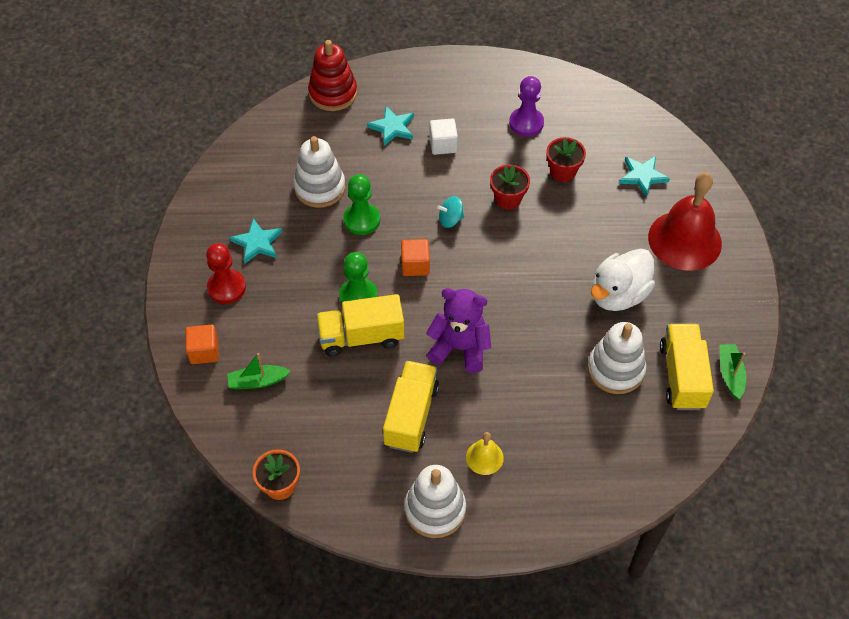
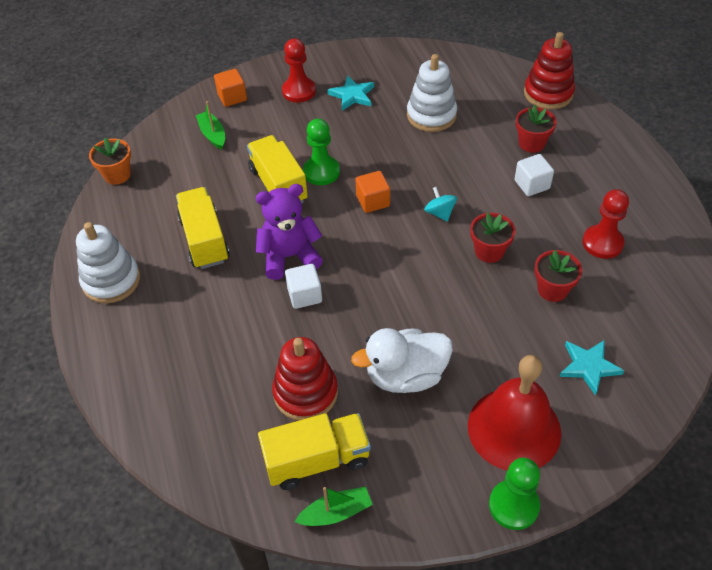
camera: 75 degrees right, 5 degrees down
green pawn [343,174,380,235] -> green pawn moved to [489,458,540,530]
turquoise star [367,106,414,146] -> red flower pot [516,105,557,153]
yellow truck [383,361,439,453] -> yellow truck turned 105 degrees counterclockwise [176,187,230,269]
purple teddy bear [426,288,491,373] -> purple teddy bear turned 105 degrees counterclockwise [256,184,323,280]
yellow bell [466,432,504,475] -> none
purple pawn [509,76,544,137] -> red pawn [582,189,629,259]
white stacking toy [588,322,647,394] -> red stacking toy [272,337,338,421]
white duck [591,249,655,311] -> white duck turned 45 degrees counterclockwise [351,328,453,393]
none -> white cube [285,264,322,309]

